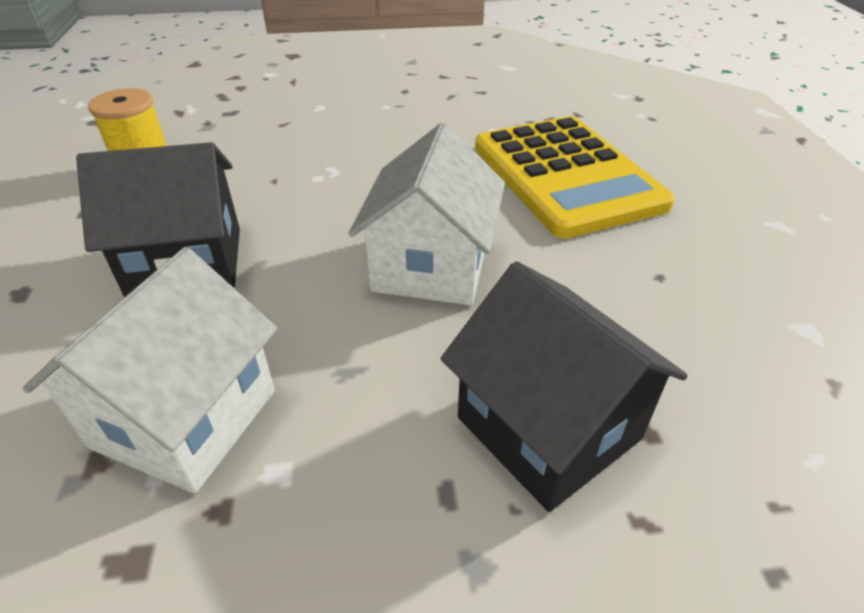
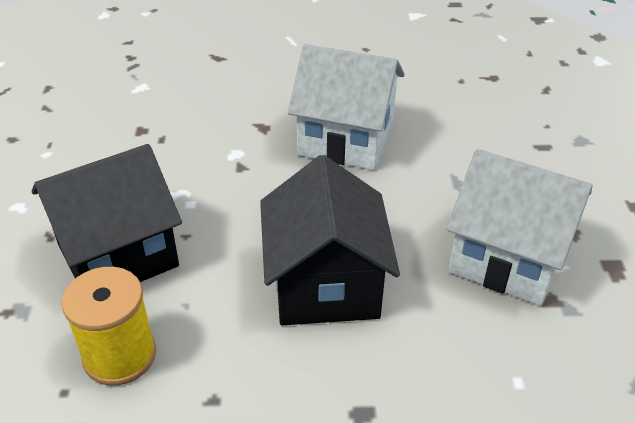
camera: 85 degrees left, 0 degrees up
black house [441,261,688,512] -> black house moved to [32,144,182,282]
yellow calculator [475,116,675,239] -> none

